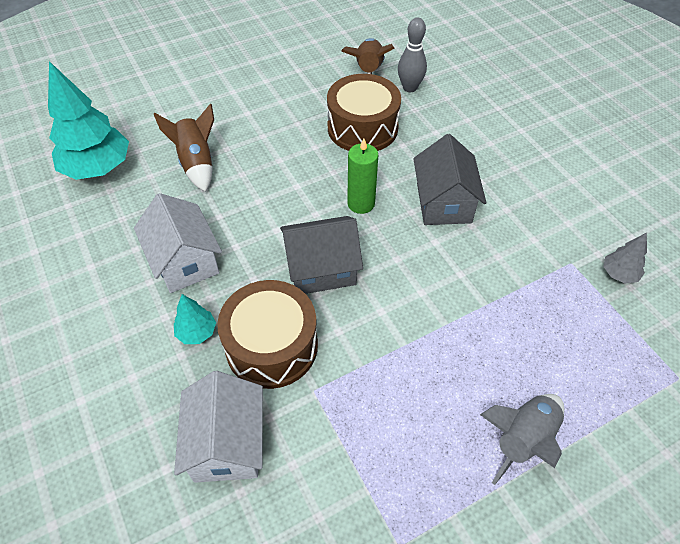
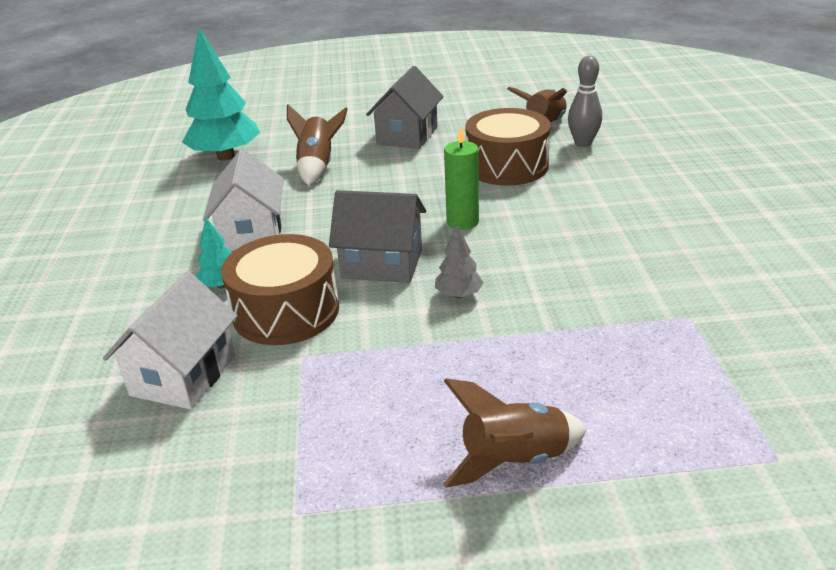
camera: 25 degrees right, 20 degrees down
grey house [413,134,486,225] -> grey house moved to [366,66,443,149]
grey rocket [480,394,564,485] -> brown rocket [443,379,587,488]
grey tree [603,233,647,284] -> grey tree moved to [435,225,484,298]

